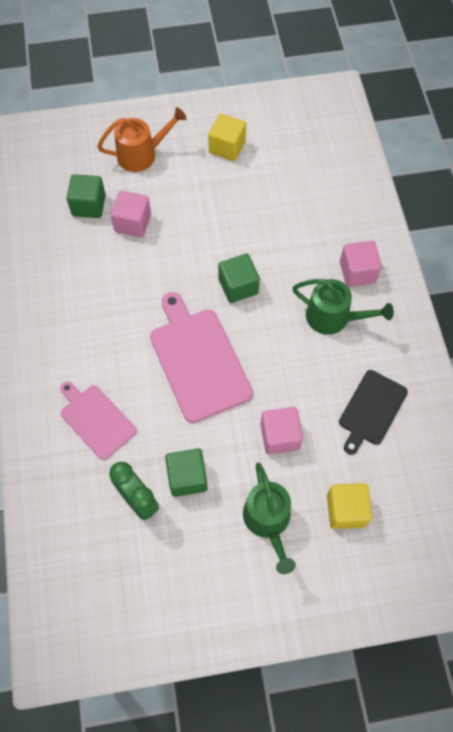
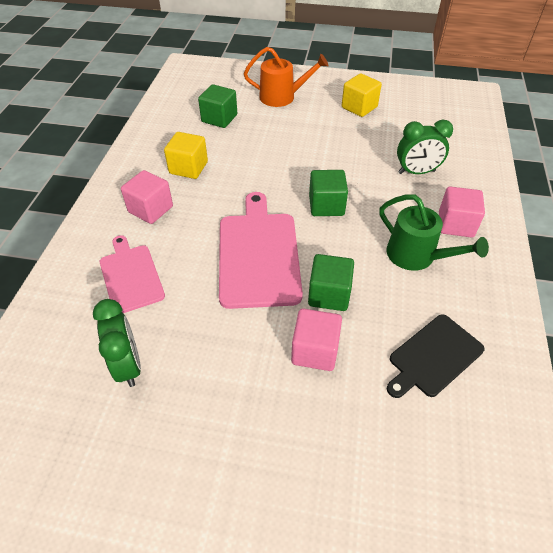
camera: 20 degrees right, 15 degrees down
pink cube [111,191,151,237] -> pink cube moved to [121,170,173,224]
green cube [165,448,208,497] -> green cube moved to [308,254,354,311]
green watering can [243,462,296,574] -> none
yellow cube [327,483,372,529] -> yellow cube moved to [164,132,208,179]
none -> green clock [397,120,453,174]

